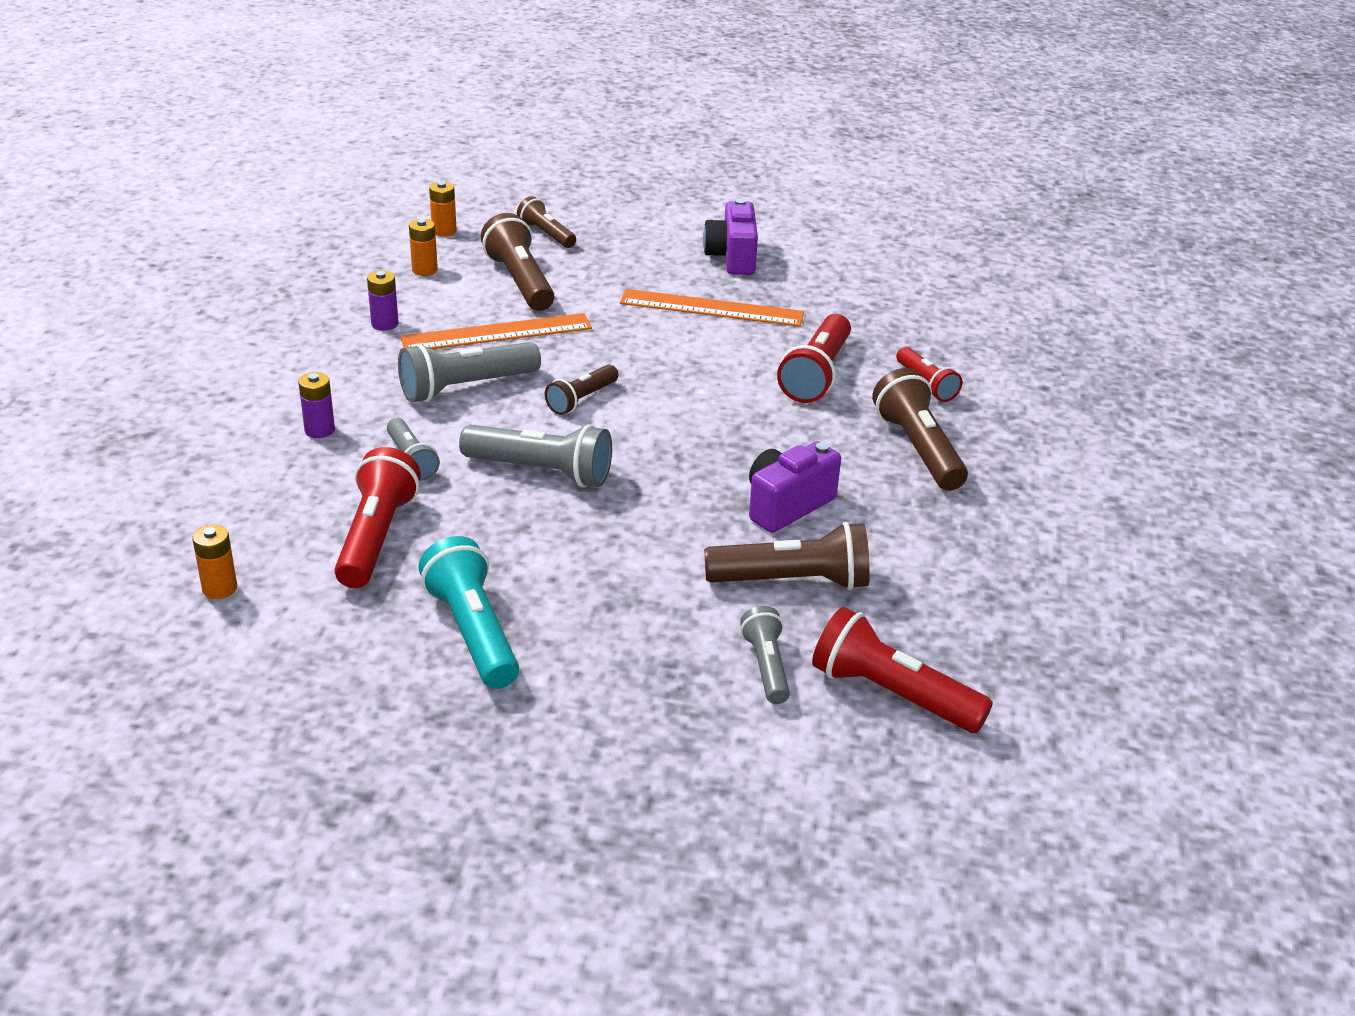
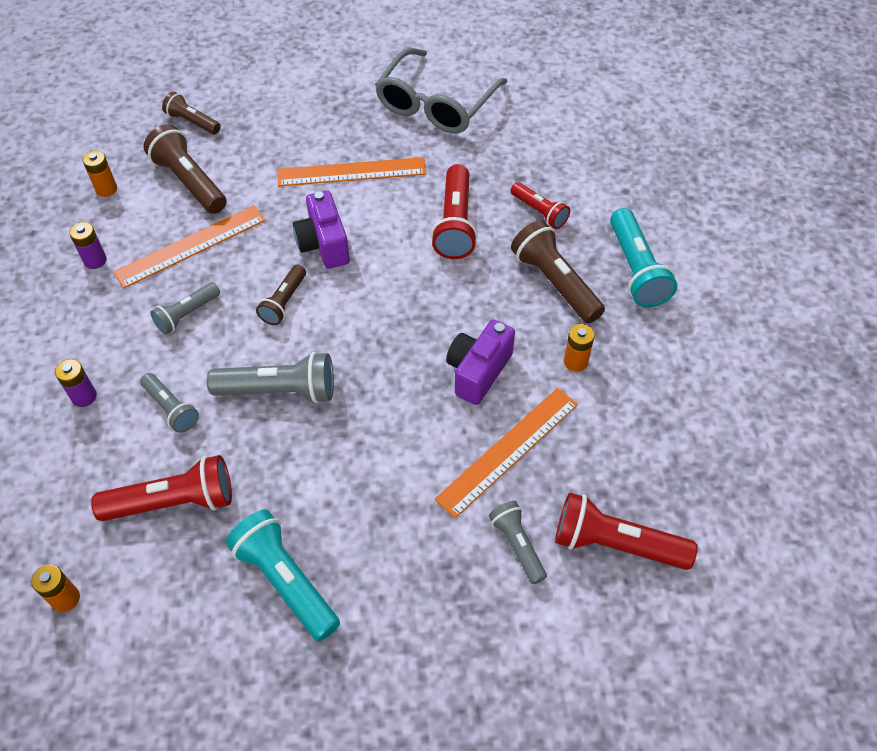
camera: 15 degrees left, 20 degrees up
red flashlight [334,447,421,588] -> red flashlight turned 90 degrees clockwise [91,455,232,521]
grey flashlight [398,342,541,402] -> grey flashlight [150,282,220,334], size x0.61
orange battery [429,181,457,237] -> orange battery moved to [564,324,594,372]
purple camera [703,199,758,275] -> purple camera moved to [293,190,350,269]
brown flashlight [704,522,870,590] -> orange ruler [435,388,578,518]
none -> grey glasses [375,48,508,134]
none -> turquoise flashlight [610,208,678,308]

